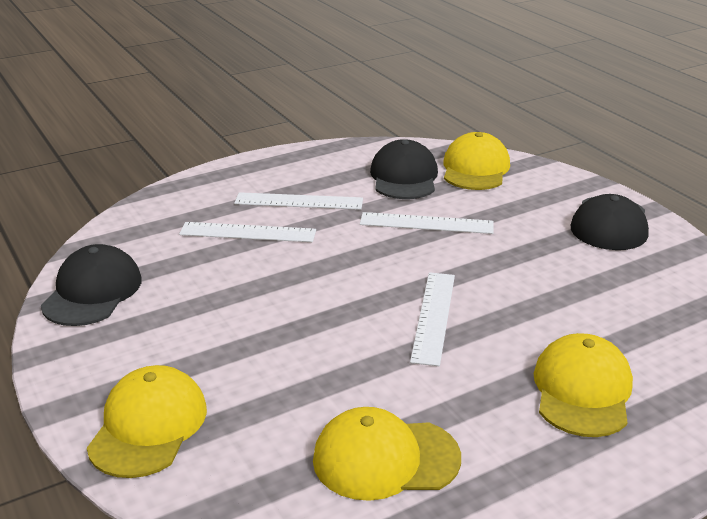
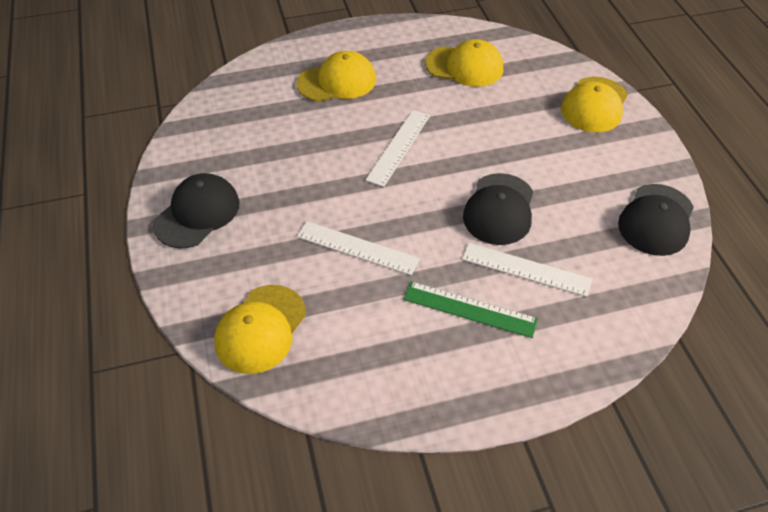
camera: 165 degrees left, 20 degrees up
white ruler [234,192,363,210] -> green ruler [403,281,538,338]
black cap [370,139,438,199] -> black cap moved to [463,173,533,245]
yellow cap [533,333,633,437] -> yellow cap turned 135 degrees counterclockwise [296,51,376,102]

